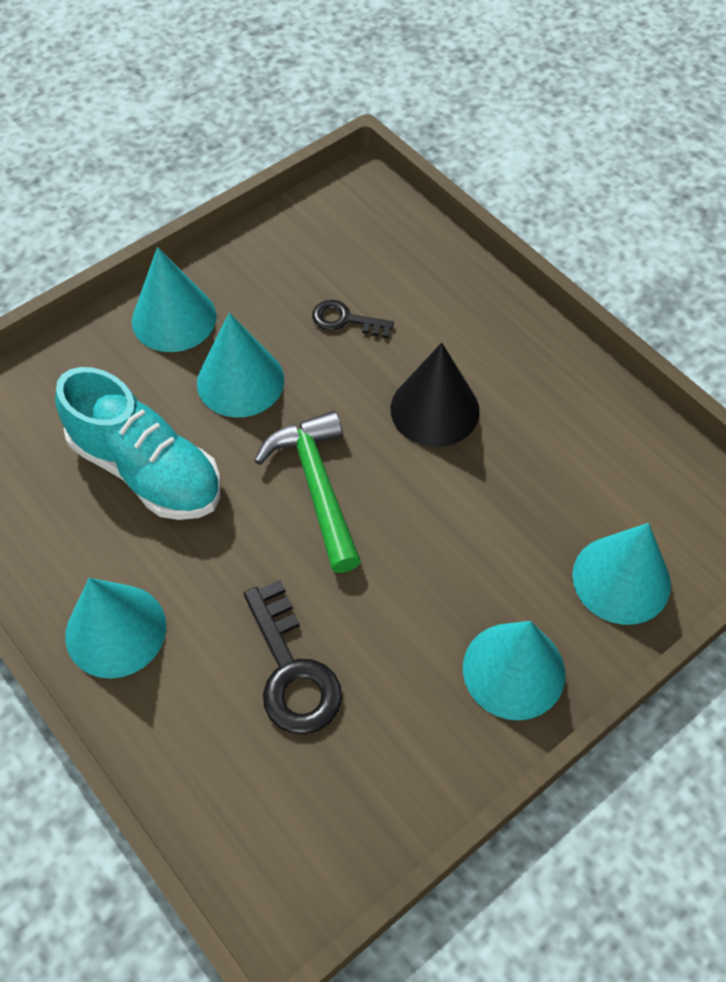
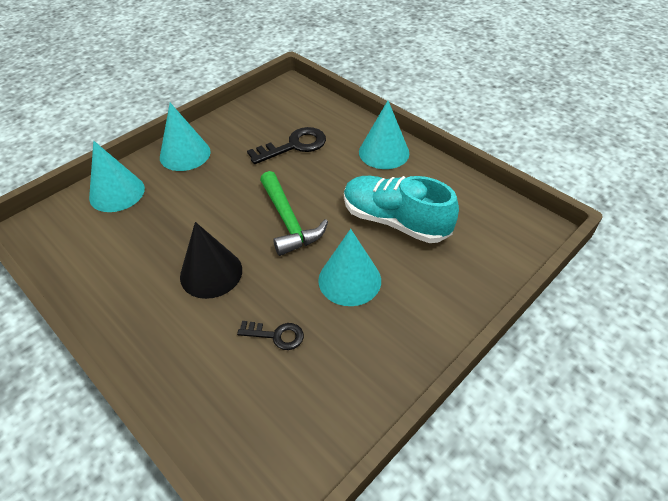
camera: 175 degrees right, 10 degrees down
turquoise cone [132,247,216,352] -> none
black key [244,580,342,734] -> black key turned 90 degrees clockwise [247,127,326,164]

